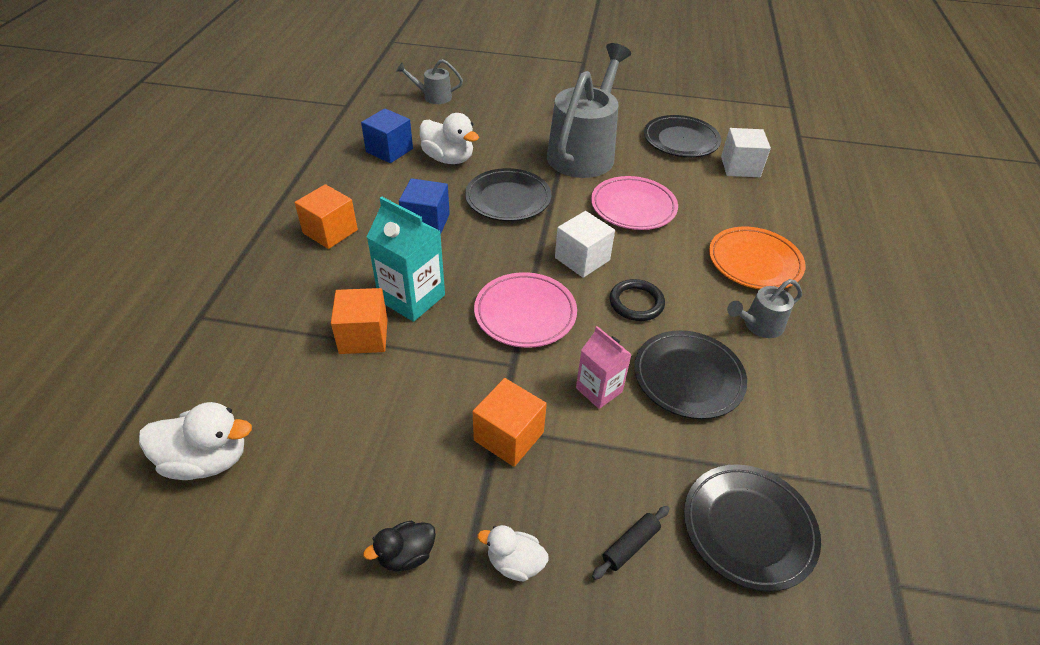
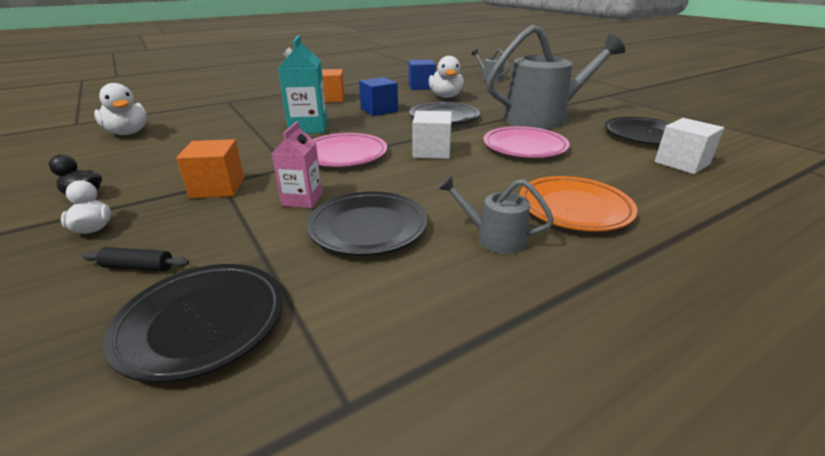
camera: 50 degrees right, 15 degrees down
orange cube [331,288,388,354] -> none
black ring [610,279,665,321] -> none

